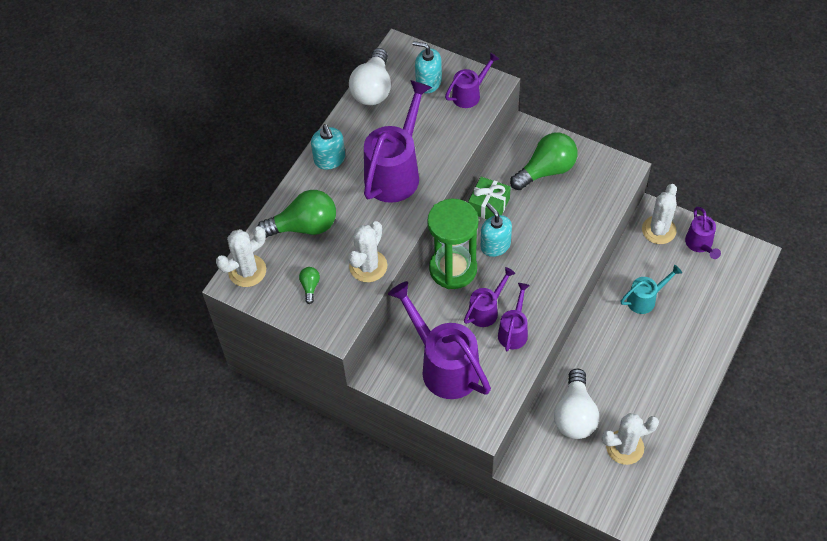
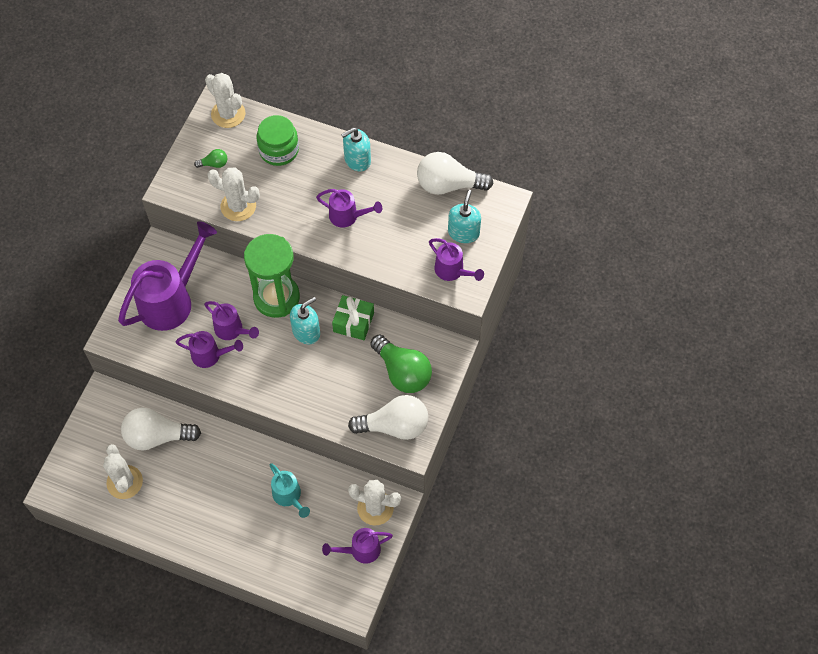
camera: 80 degrees right, 5 degrees up
green light bulb [257,190,336,238] -> green jar [256,115,299,166]
purple watering can [364,80,432,203] -> purple watering can [316,189,382,228], size x0.53
none -> white light bulb [348,395,428,440]

